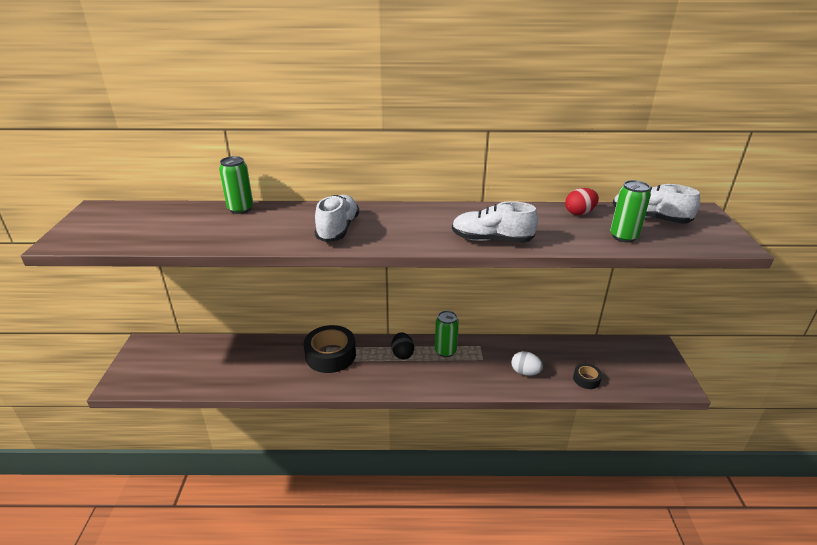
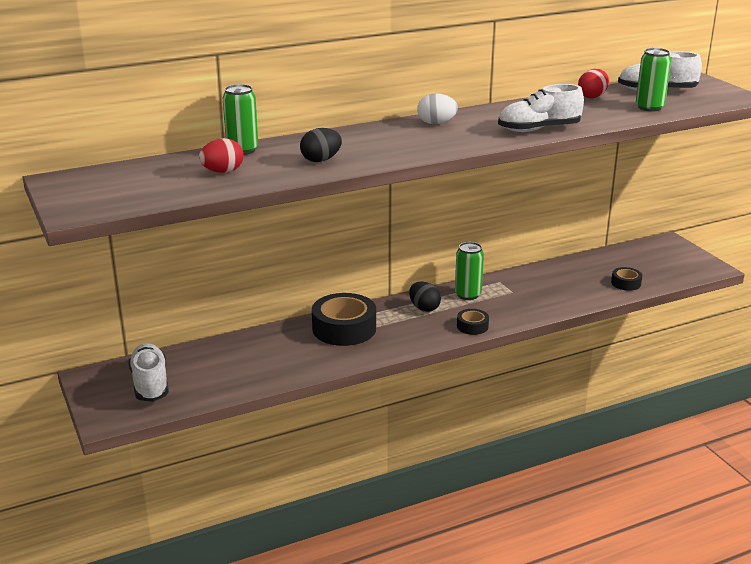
camera: 25 degrees left, 5 degrees down
white shoe [315,195,359,242] -> white shoe moved to [129,343,169,402]
white egg [511,351,543,376] -> white egg moved to [417,93,458,124]
none -> red egg [199,138,244,173]
none -> black egg [300,128,342,162]
none -> black tape [457,309,489,335]

